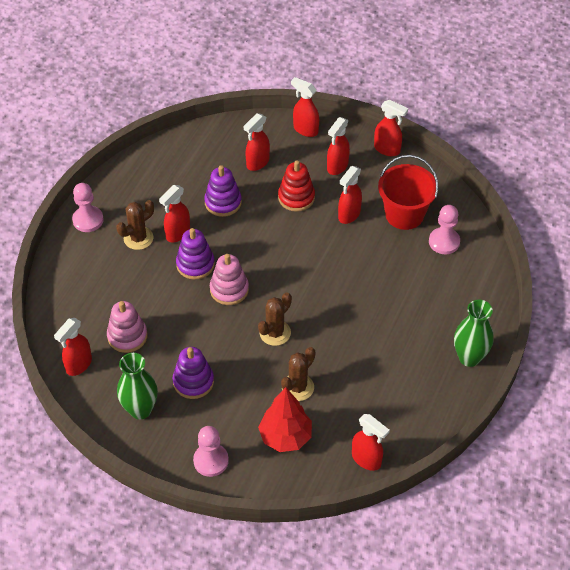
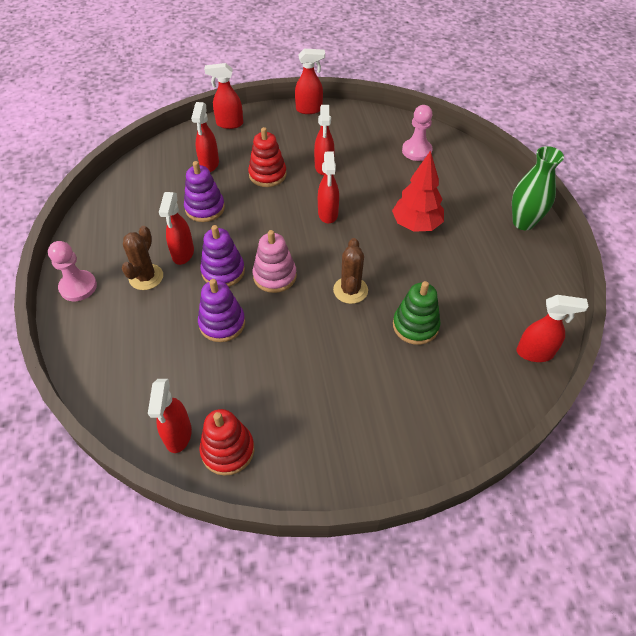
camera: 35 degrees left, 0 degrees up
pink stacking toy [107,301,147,353] -> none
green vase [117,353,158,419] -> none
purple stacking toy [173,347,214,399] -> purple stacking toy moved to [198,279,245,342]
pink pawn [193,426,229,477] -> none
red tree [258,387,312,452] -> red tree moved to [392,150,444,232]
brown cactus [281,347,315,401] -> green stacking toy [393,281,441,345]
red spray bottle [327,117,350,175] -> red spray bottle moved to [318,151,339,223]
red bucket [378,155,438,230] -> none
none -> red stacking toy [199,409,254,476]

